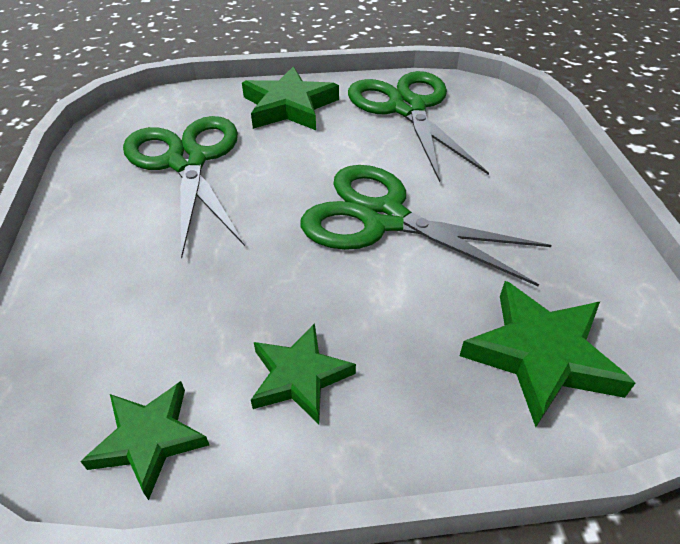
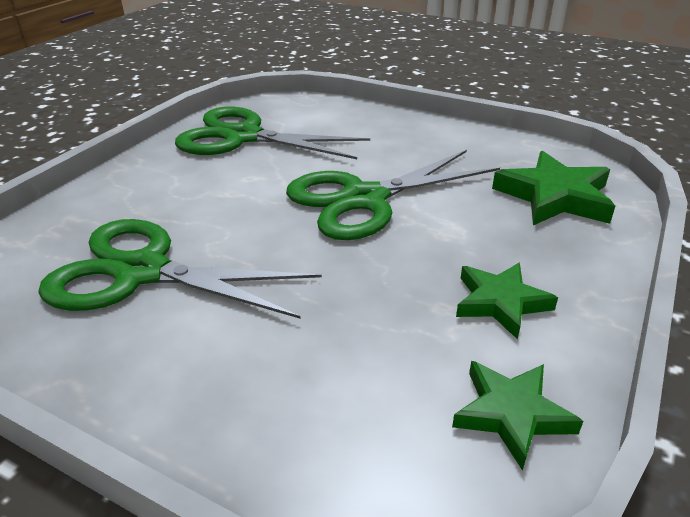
camera: 55 degrees left, 10 degrees down
green star [242,67,339,130] -> none

